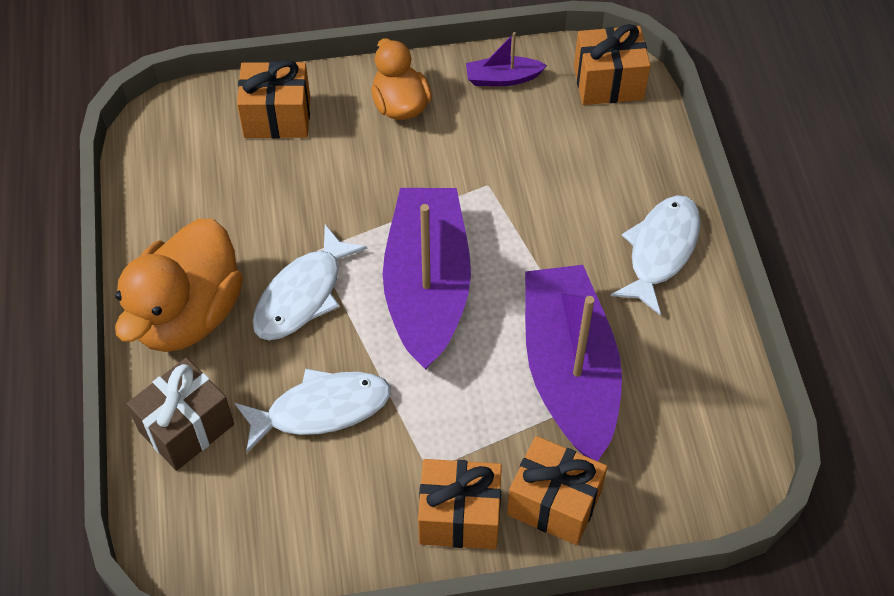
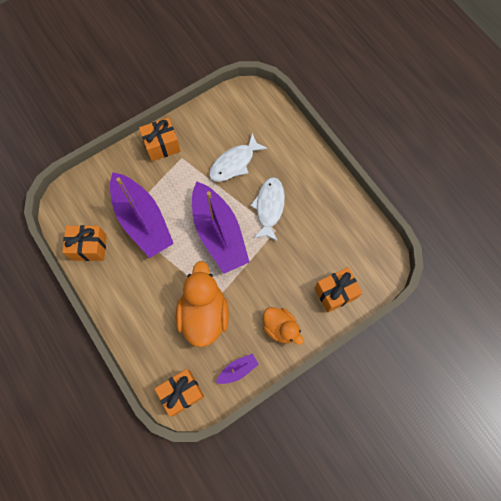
camera: 155 degrees right, 15 degrees up
orange duck [115,219,243,352] -> orange duck moved to [176,261,229,347]
brown gift [127,357,234,471] -> none
orange gift [507,436,607,545] -> orange gift moved to [62,225,107,261]
white fish [611,195,701,316] -> none

